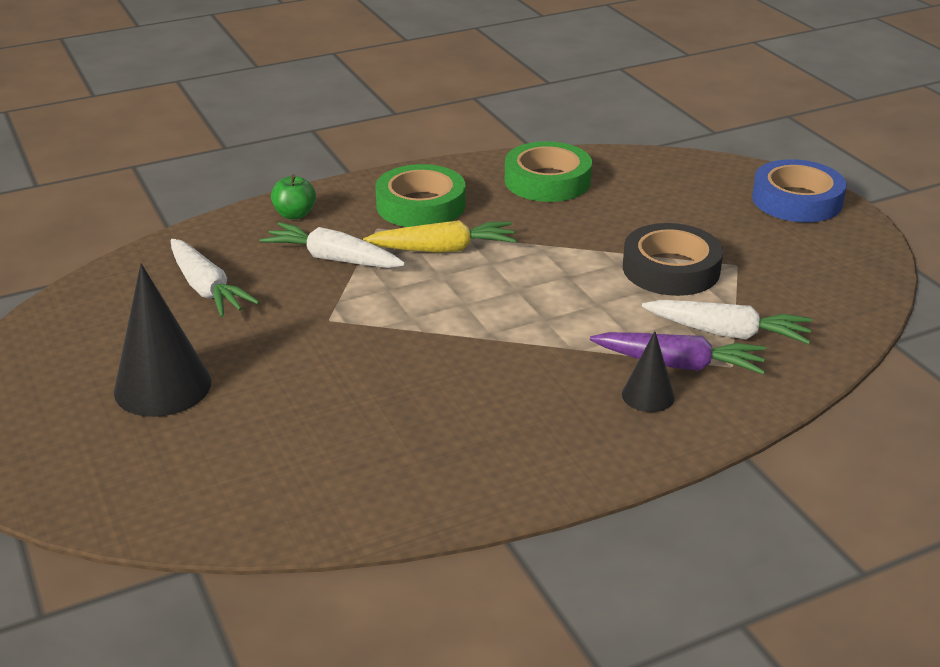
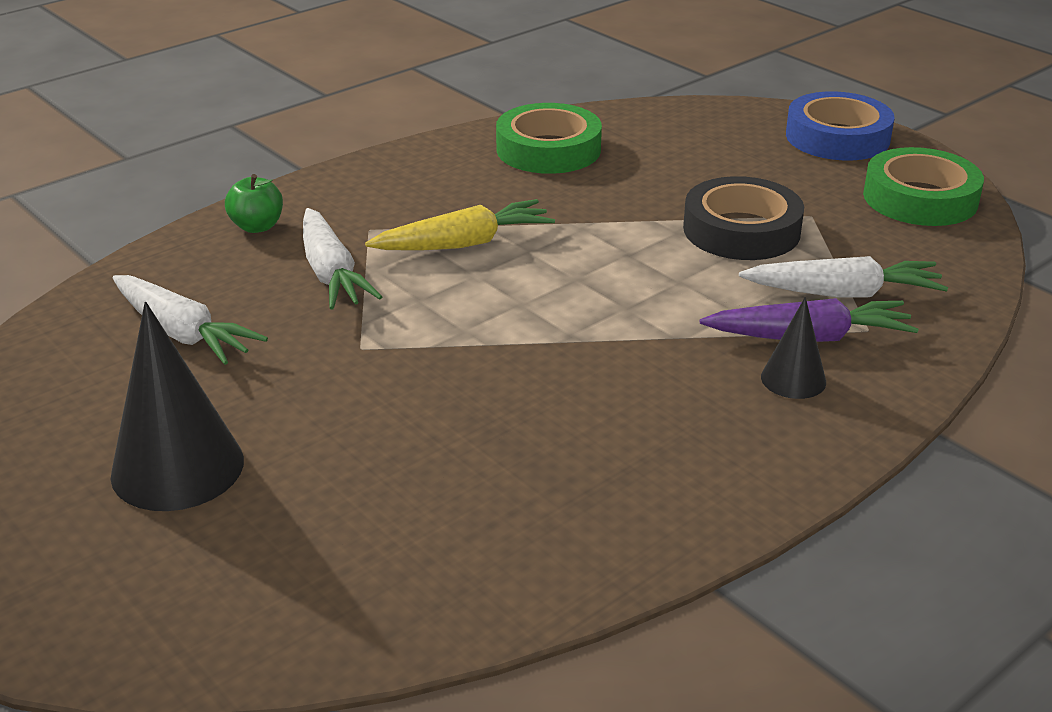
camera: 15 degrees left, 0 degrees up
white carrot [260,222,405,268] -> white carrot turned 120 degrees counterclockwise [303,208,382,310]
green tape [376,164,466,227] -> green tape moved to [863,147,984,226]

